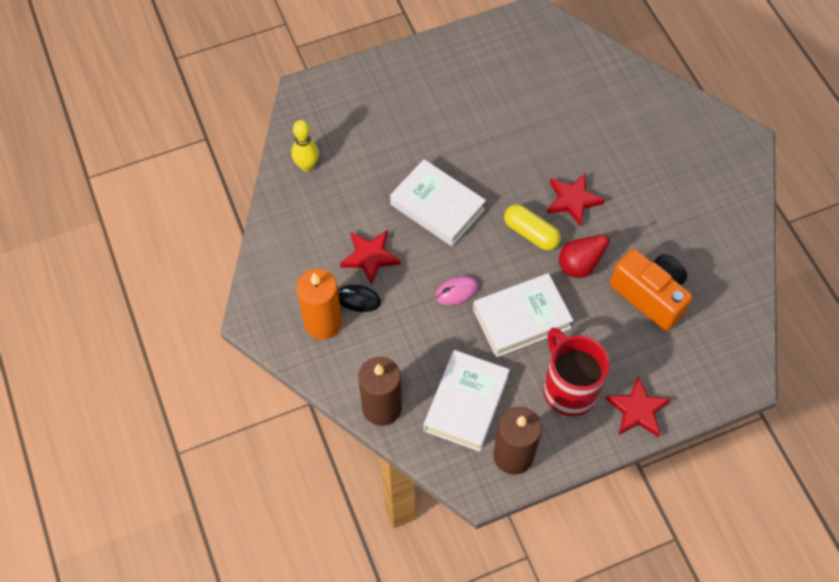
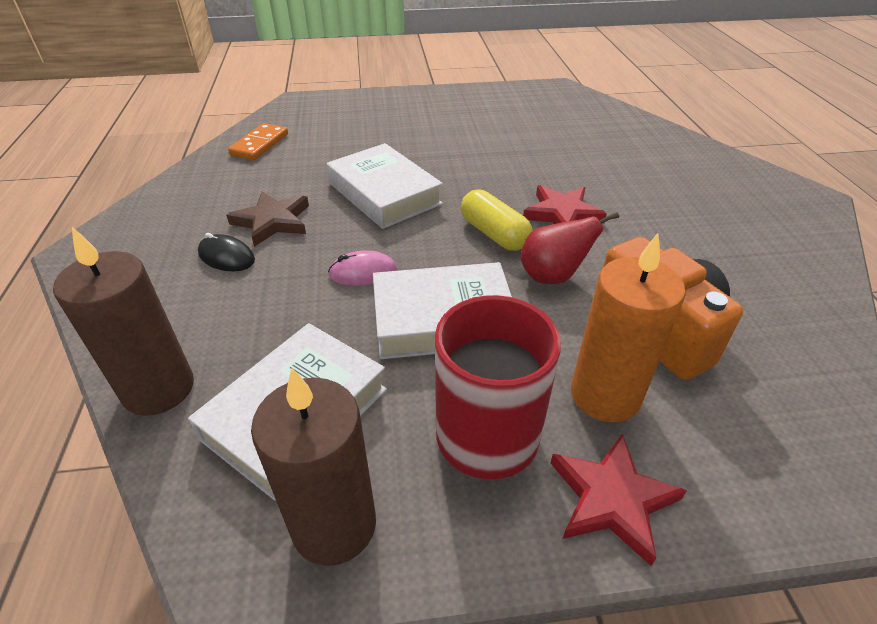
camera: 15 degrees right, 20 degrees down
yellow bowling pin [291,120,319,172] -> orange domino [228,123,288,160]
orange candle [296,269,342,340] -> orange candle moved to [571,233,686,422]
red star [340,230,401,285] -> brown star [226,191,309,247]

